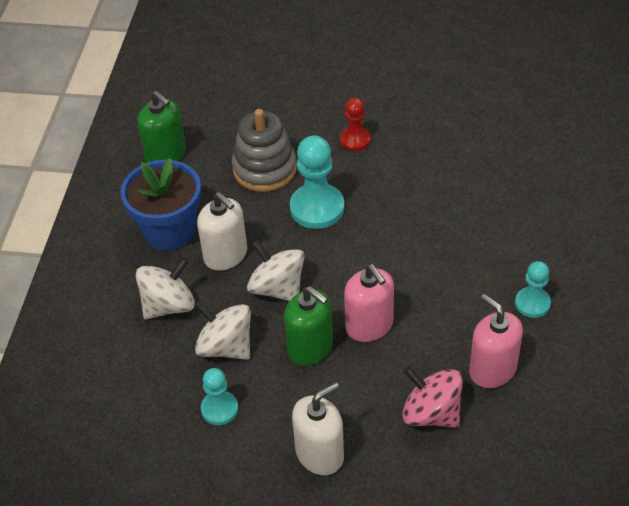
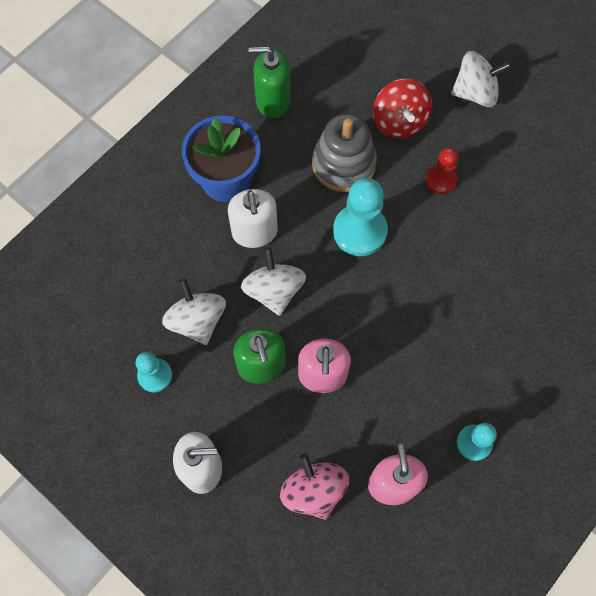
camera: 30 degrees right, 20 degrees up
white spinning top [135,258,195,319] -> white spinning top moved to [451,51,511,107]
green soap dispenser [138,91,186,163] -> green soap dispenser turned 105 degrees clockwise [248,46,291,118]
none -> red spinning top [373,79,432,139]

